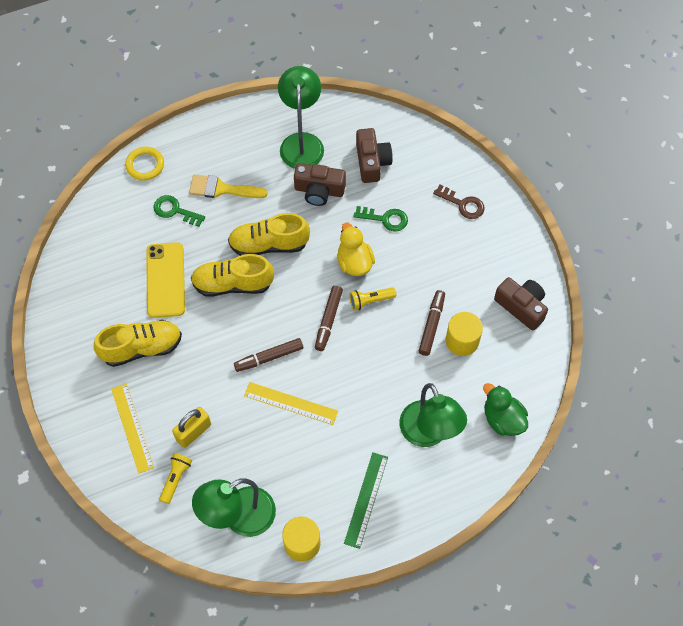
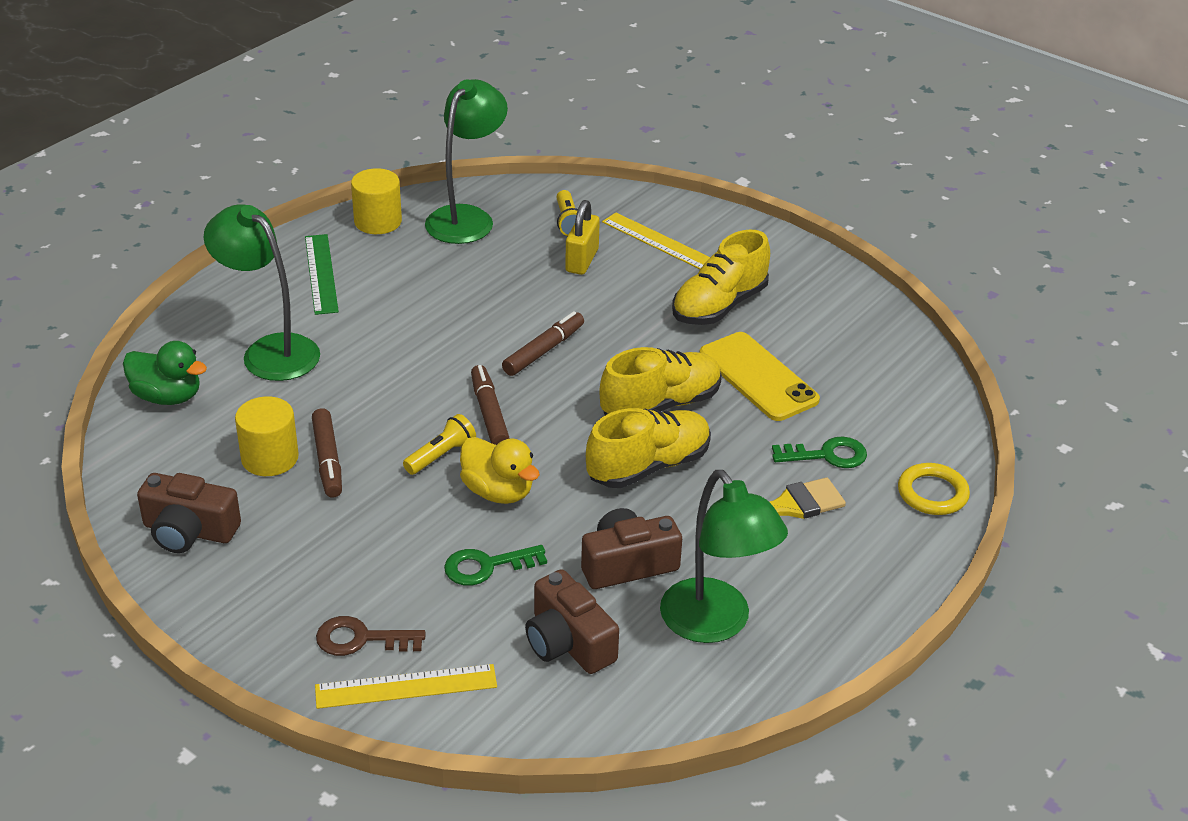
camera: 150 degrees right, 25 degrees down
yellow ruler [244,382,338,425] -> yellow ruler moved to [315,664,497,709]

